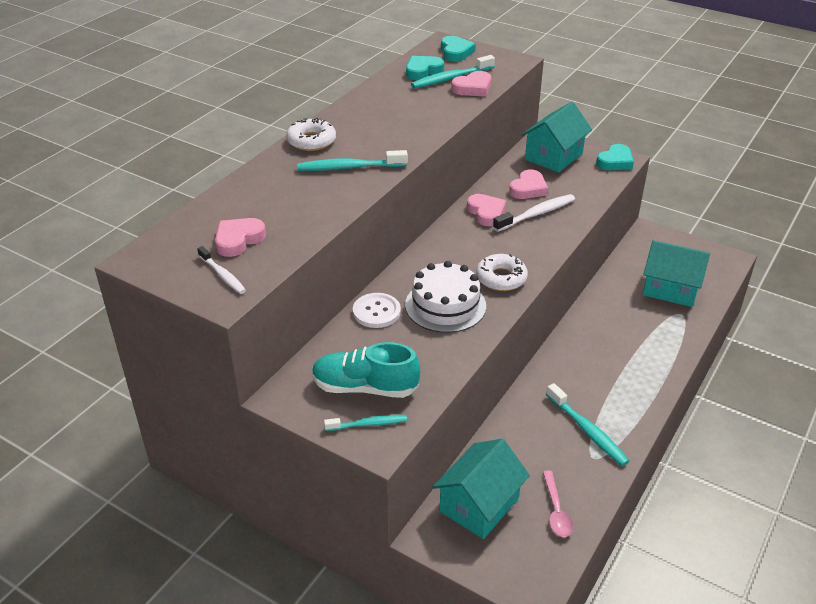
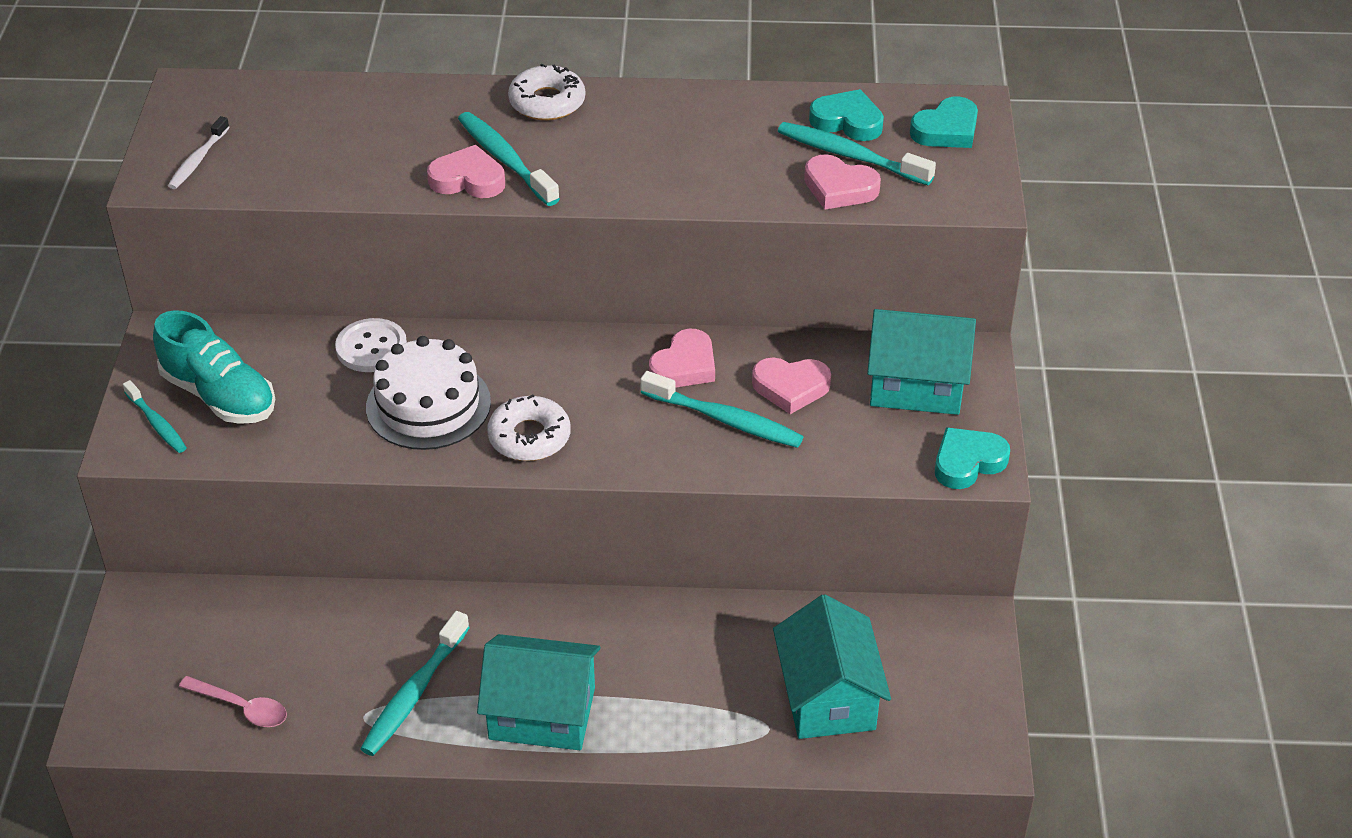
camera: 60 degrees right, 5 degrees up
pink heart [215,218,266,257] -> pink heart moved to [427,145,505,198]
turquoise shoe [312,342,420,398] -> turquoise shoe turned 150 degrees clockwise [153,310,275,424]
turquoise house [433,439,530,539] -> turquoise house moved to [477,634,601,750]
white toothbrush [493,194,575,232] -> turquoise toothbrush [640,371,804,448]
pink spoon [543,470,573,537] -> pink spoon turned 120 degrees counterclockwise [179,676,287,727]
turquoise heart [596,144,634,170] -> turquoise heart turned 135 degrees clockwise [935,427,1010,489]

